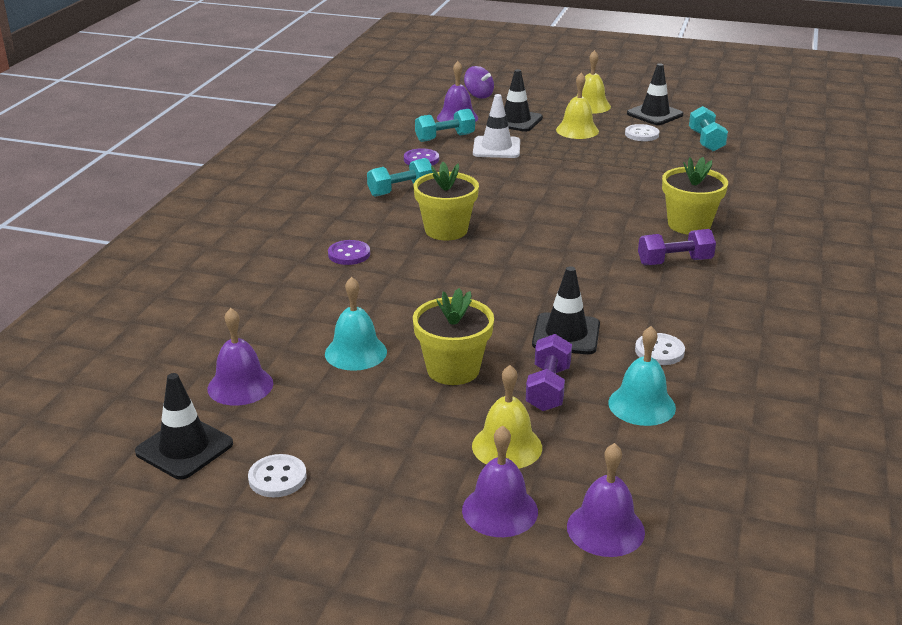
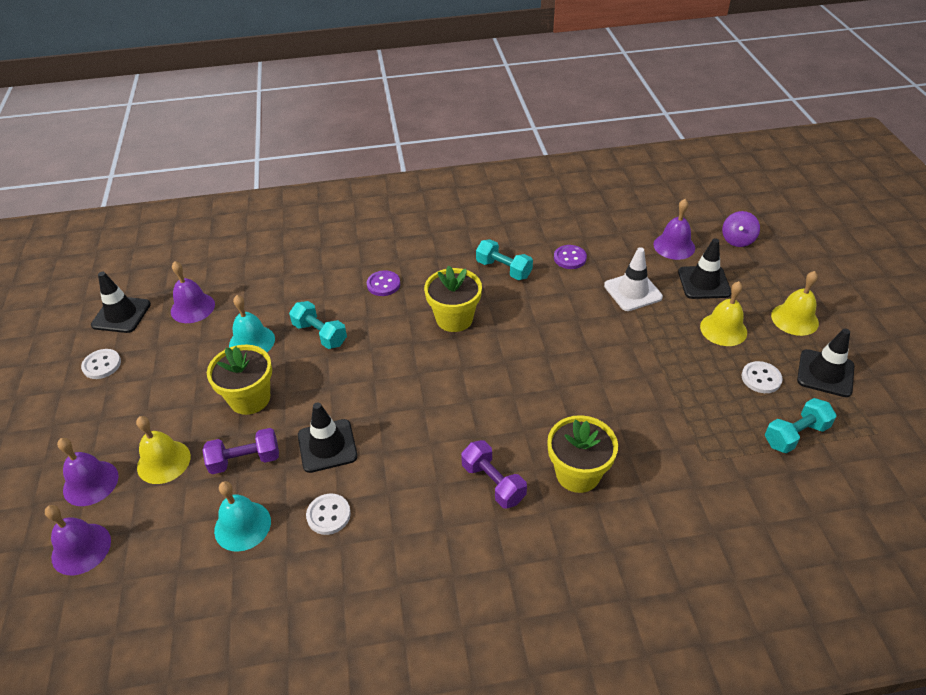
camera: 65 degrees right, 15 degrees up
turquoise dumbbell [415,109,475,142] -> turquoise dumbbell moved to [289,301,347,349]

